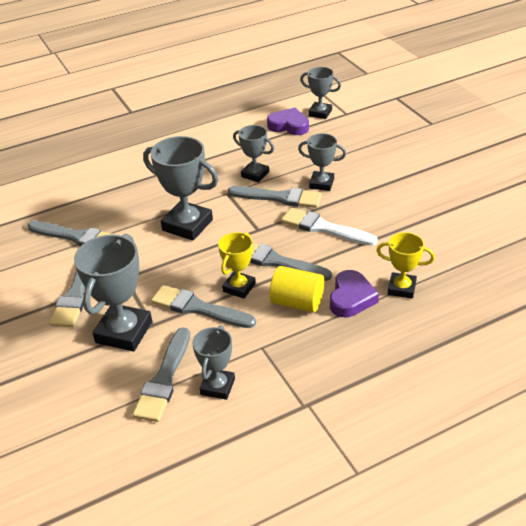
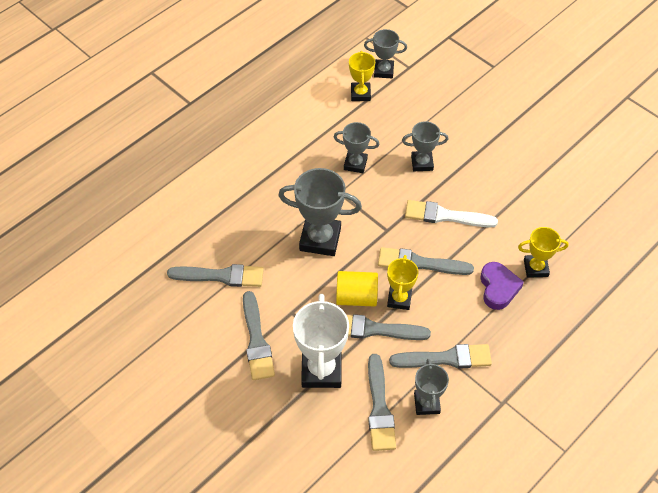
camera: 20 degrees left, 15 degrees up
grey trophy [74,234,152,352] -> white trophy [293,294,349,388]
grey brush [228,186,322,208] -> grey brush moved to [389,344,492,369]
purple heart [267,108,309,135] -> yellow trophy [349,51,375,101]
yellow cylinder [269,266,324,313] -> yellow cylinder moved to [336,271,378,307]

